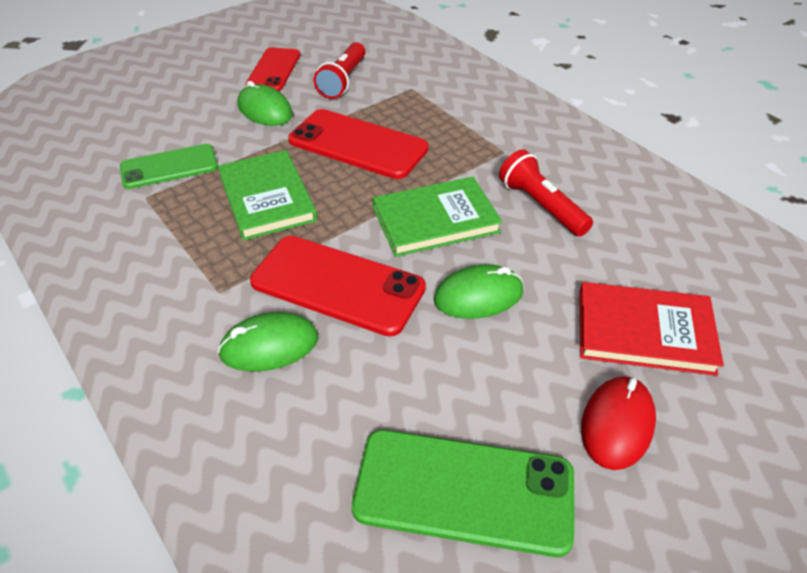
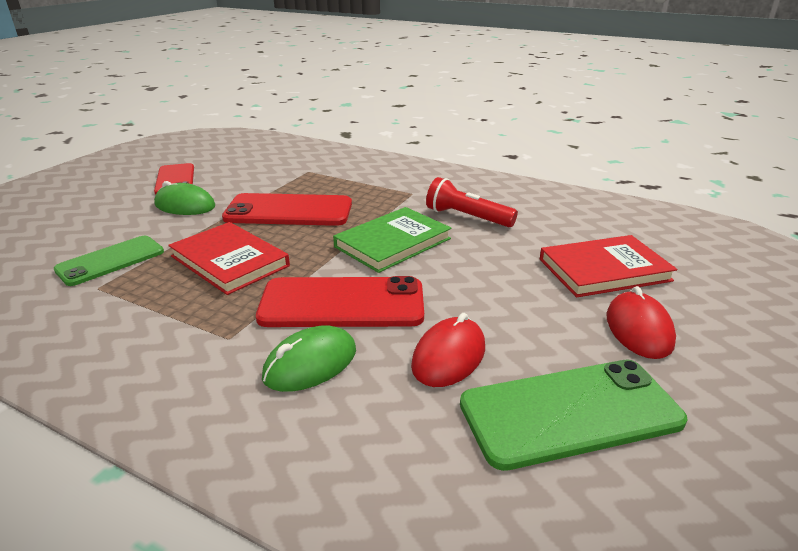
camera: 25 degrees left, 15 degrees down
green book [218,150,317,241] -> red book [168,222,290,295]
red flashlight [314,42,366,99] -> none
green mouse [434,264,523,319] -> none
none -> red mouse [411,313,485,387]

